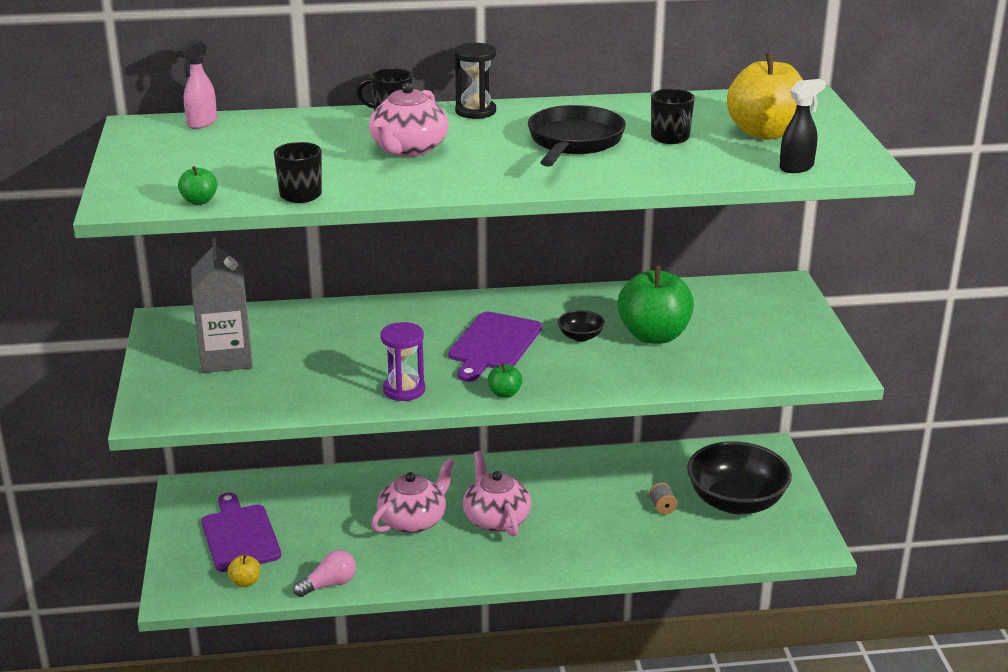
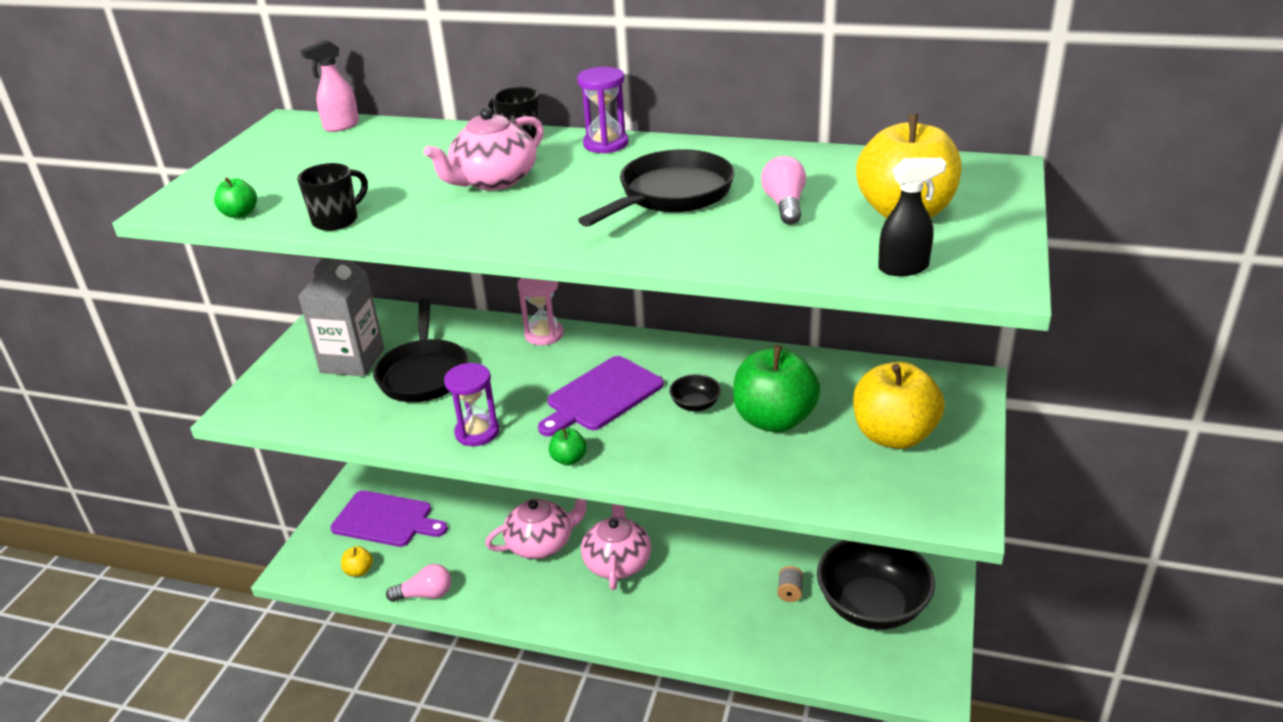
camera: 25 degrees right, 5 degrees up
purple cutting board [201,492,281,572] -> purple cutting board turned 105 degrees clockwise [330,490,448,547]
black hourglass [454,43,496,119] -> purple hourglass [577,67,629,153]
black mug [651,89,695,144] -> pink light bulb [761,156,806,225]
none -> black pan [373,298,469,402]
none -> pink hourglass [517,278,564,345]
none -> yellow apple [853,362,945,449]

